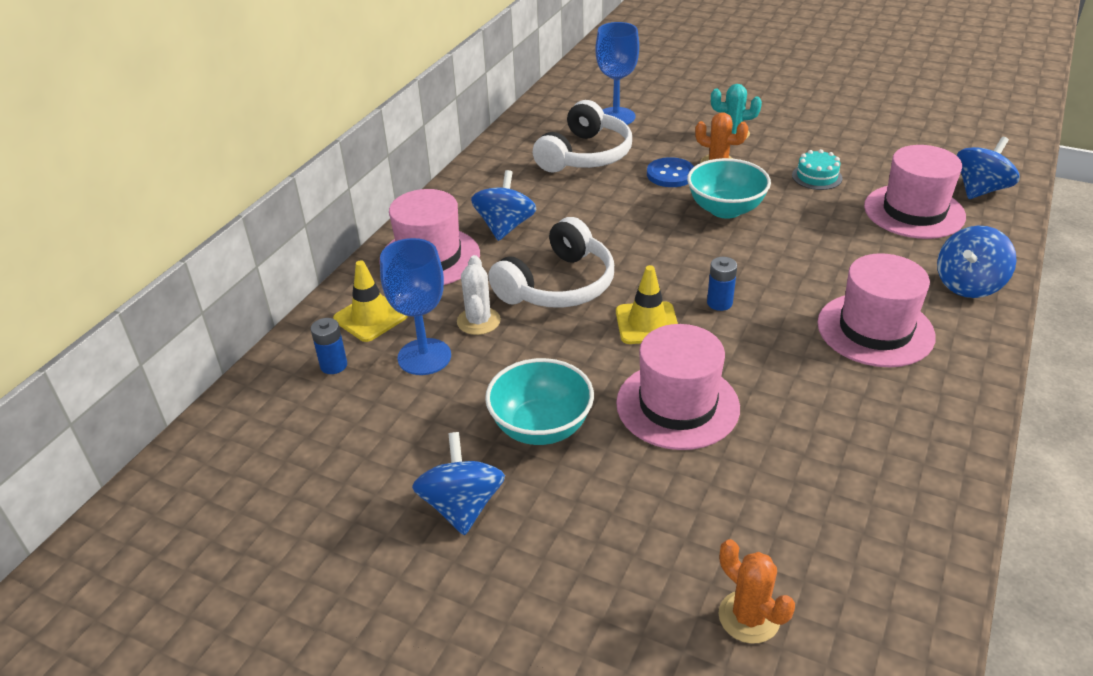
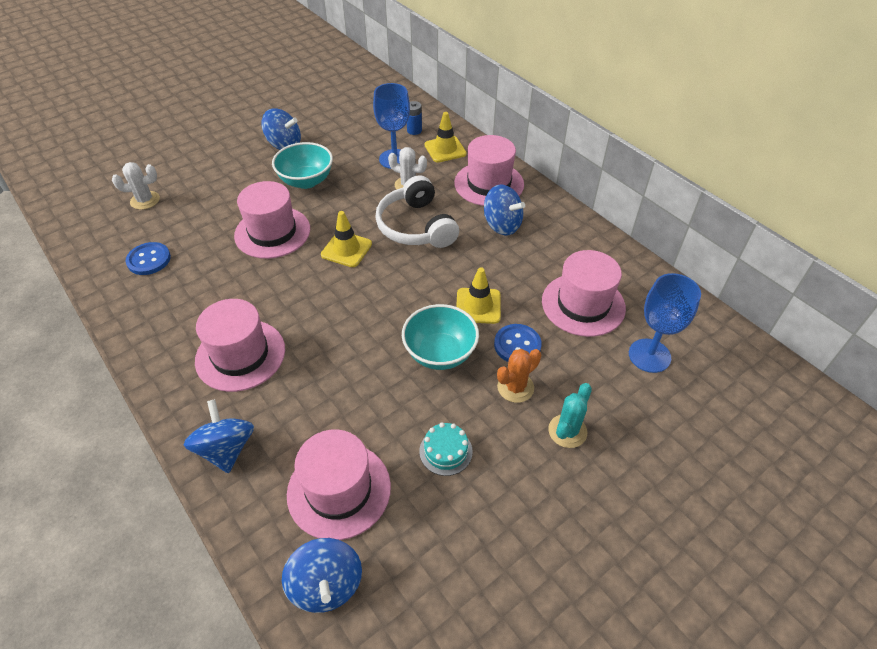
camera: 115 degrees right, 10 degrees up
white headphones [533,100,632,172] -> pink hat [542,250,626,337]
blue battery [707,257,737,311] -> none
orange cactus [718,539,795,644] -> white cactus [112,162,160,210]
none -> blue button [125,242,171,275]
none -> yellow traffic cone [456,267,501,324]

